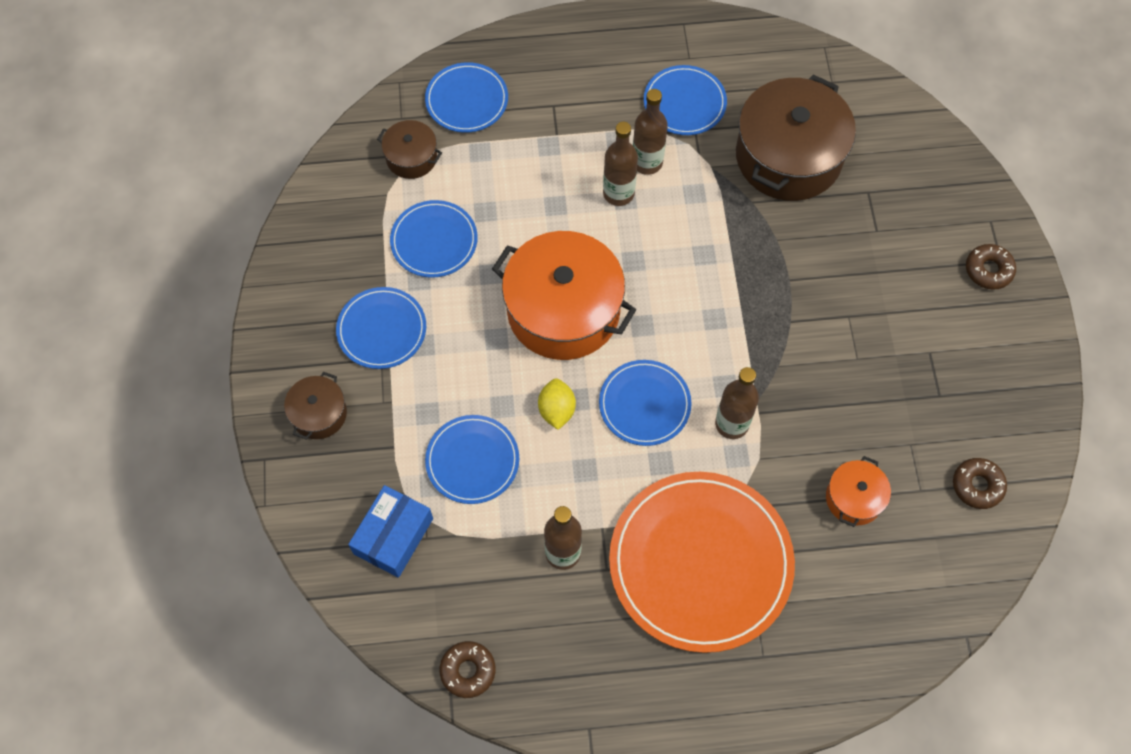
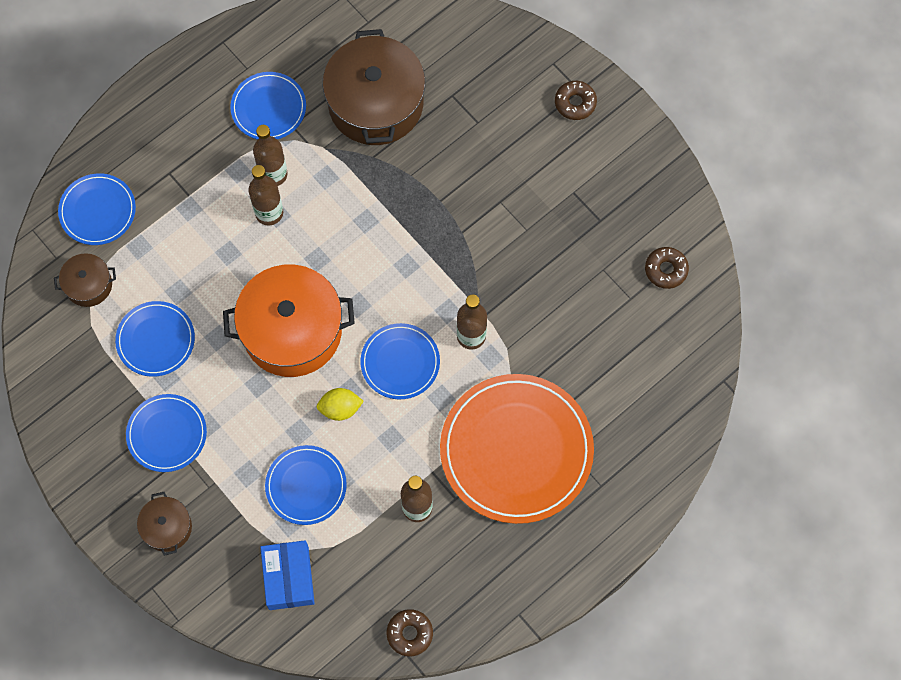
camera: 35 degrees left, 5 degrees up
yellow lemon [538,379,576,430] -> yellow lemon turned 60 degrees counterclockwise [317,388,364,421]
orange pot [826,456,891,527] -> none

